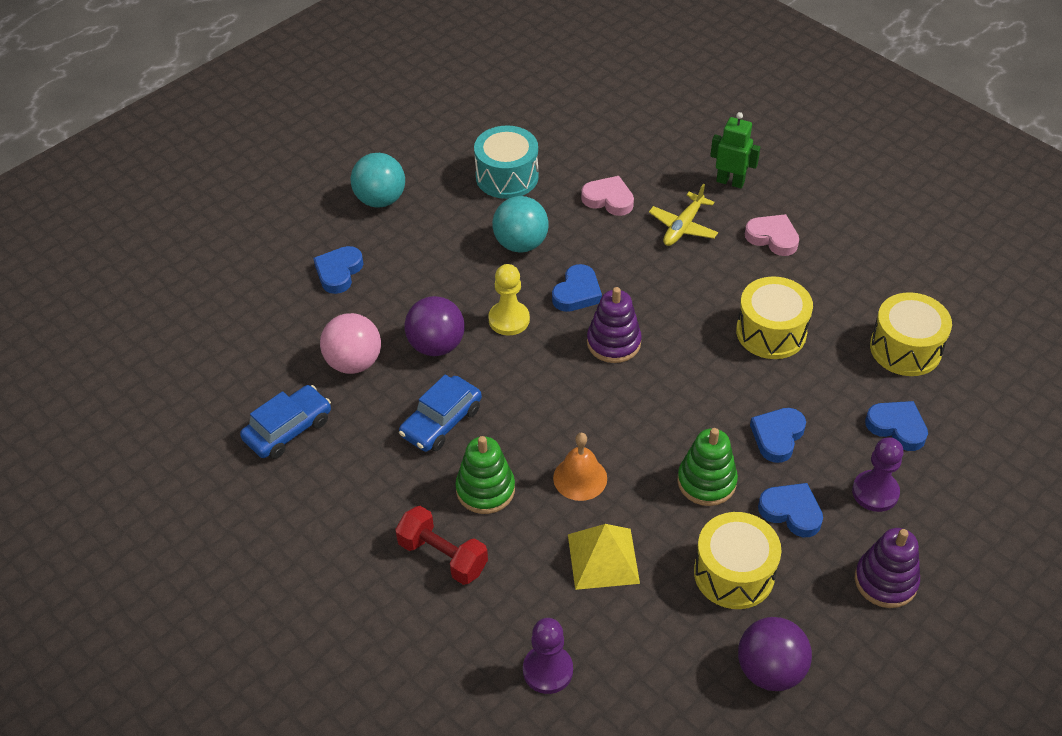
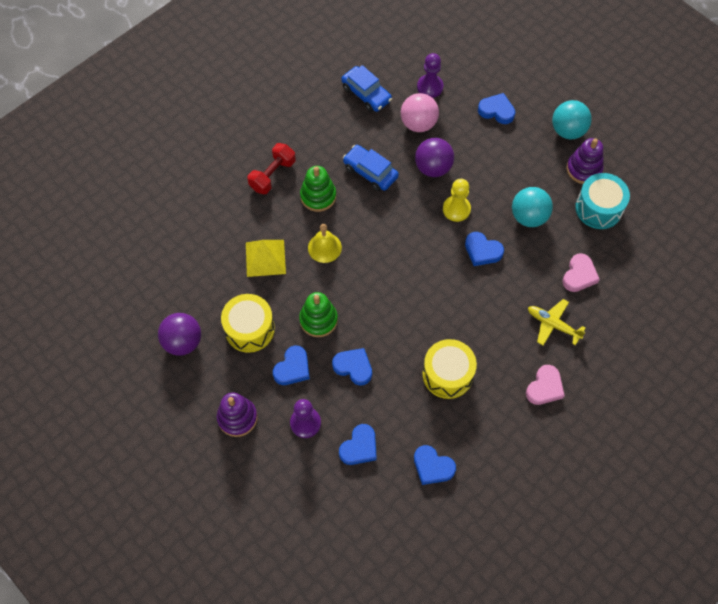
camera: 90 degrees right, 15 degrees up
purple pawn [523,618,573,694] -> purple pawn moved to [417,53,443,98]
orange bell [553,433,607,501] -> yellow bell [308,224,342,263]
purple stacking toy [587,287,642,363] -> purple stacking toy moved to [566,138,604,184]
green robot [710,112,760,189] -> none
yellow drum [870,292,952,376] -> blue heart [414,445,456,485]

